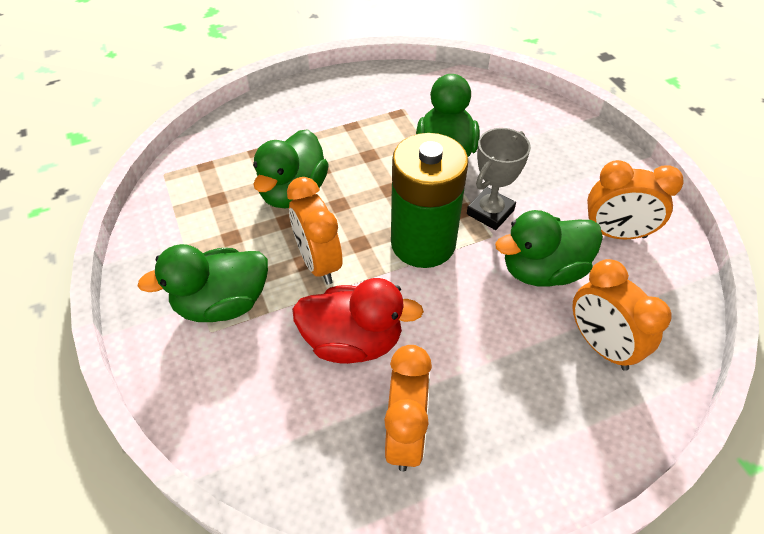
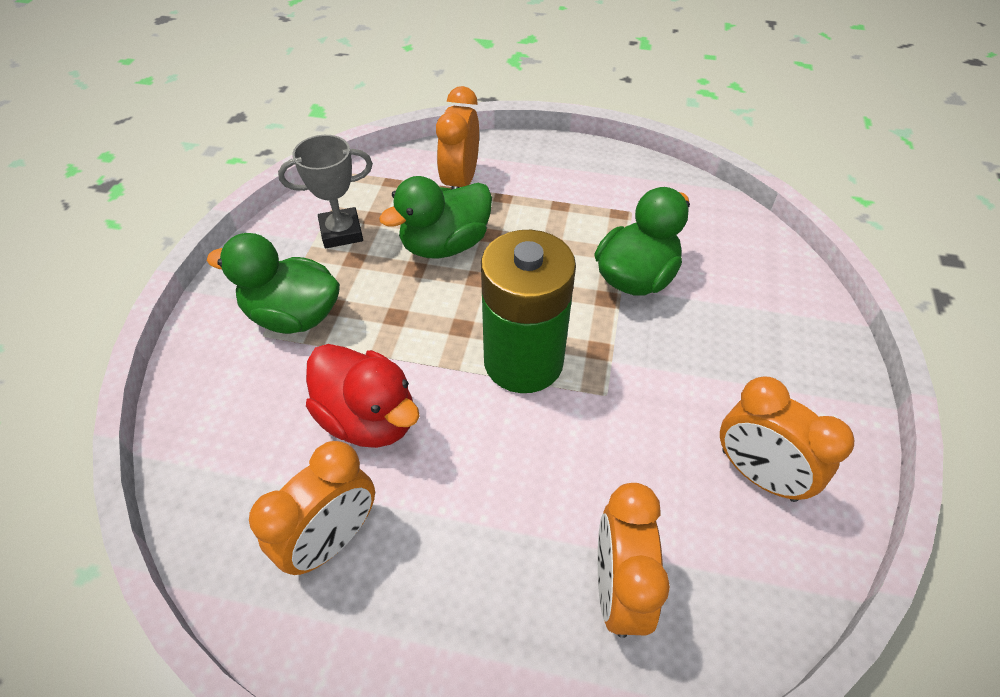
camera: 35 degrees right, 0 degrees up
orange clock [287,177,342,285] -> orange clock moved to [436,86,479,189]
grey trophy [467,128,531,230] -> grey trophy moved to [278,135,373,248]
green duck [495,210,603,287] -> none

